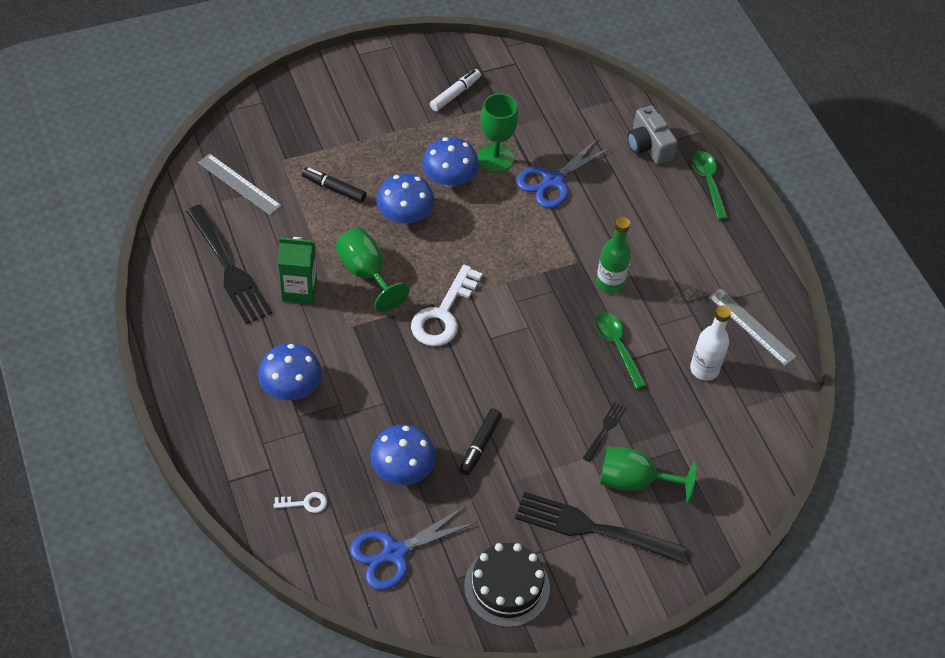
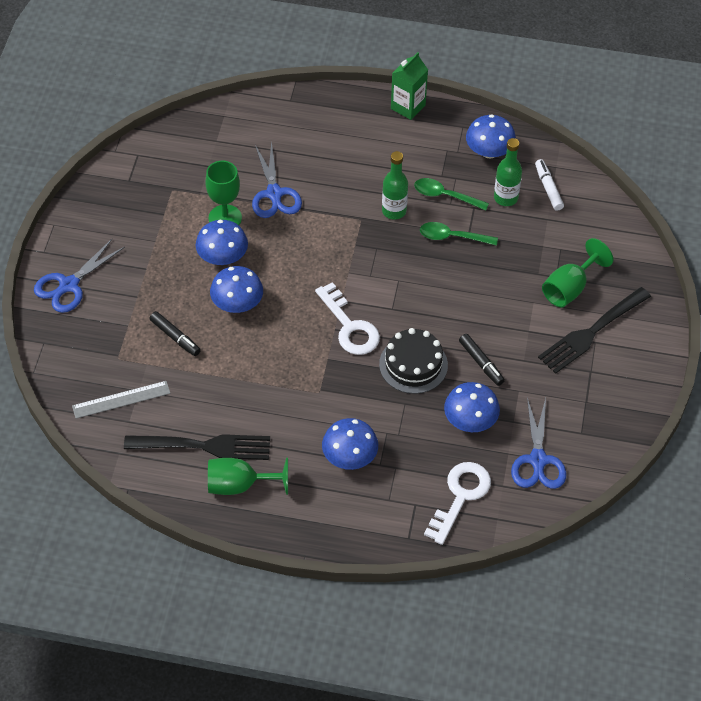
camera: 55 degrees left, 0 degrees up
white key [274,492,327,513] -> white key [424,462,491,545], size x2.17
green carton [278,237,317,304] -> green carton moved to [391,52,428,120]
black marker [302,167,366,203] -> black marker turned 105 degrees counterclockwise [150,311,201,356]
green goblet [335,228,410,312] -> green goblet moved to [208,458,288,495]
white marker [430,69,481,111] -> white marker moved to [535,159,564,211]
black cake [464,543,550,627] -> black cake moved to [379,328,448,394]
black fork [583,402,627,462] -> none
grey camera [627,105,677,165] -> none
white bottle [690,305,731,381] -> green bottle [494,138,522,206]
green spoon [692,151,728,220] -> green spoon moved to [414,178,489,211]
grey ruler [709,288,797,366] -> blue mushroom [466,114,516,159]
none -> blue scissors [34,238,125,313]

